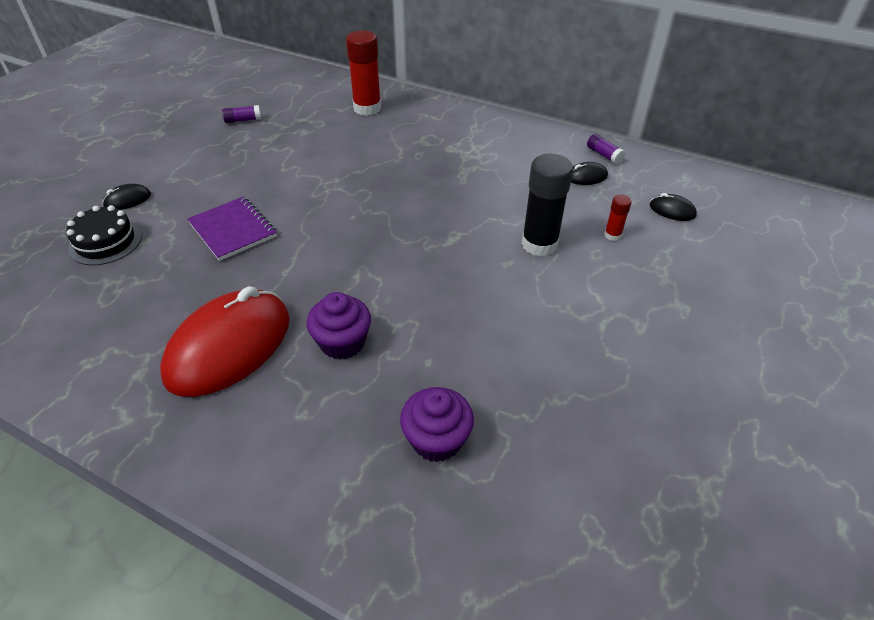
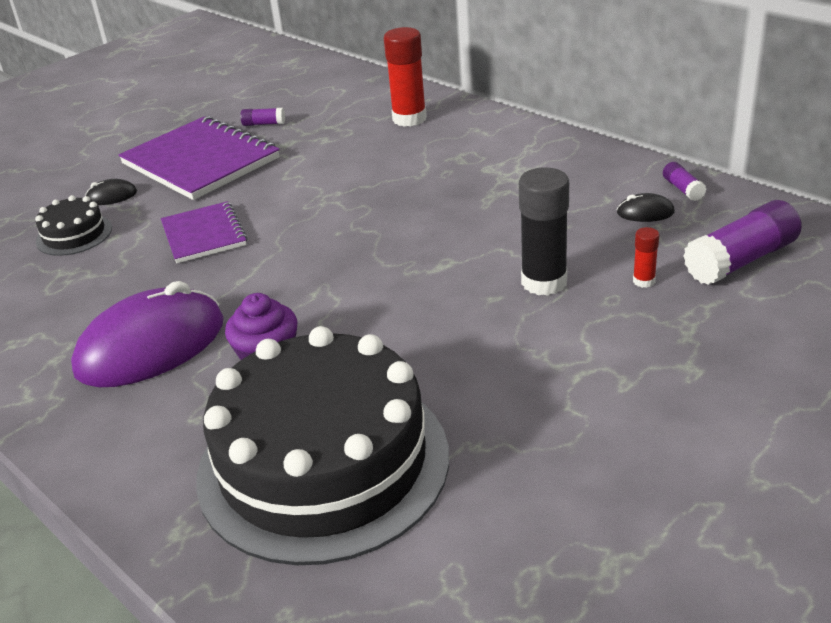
camera: 20 degrees right, 10 degrees down
red mouse [160,286,290,397] -> purple mouse [71,281,224,387]
purple cupcake [400,387,474,462] -> black cake [197,326,449,565]
black mouse [650,193,697,221] -> purple glue stick [683,200,802,285]
none -> purple notebook [119,116,280,200]

